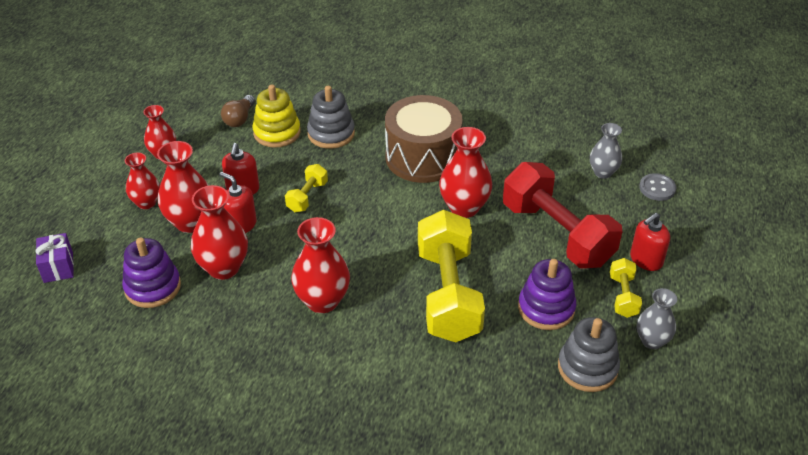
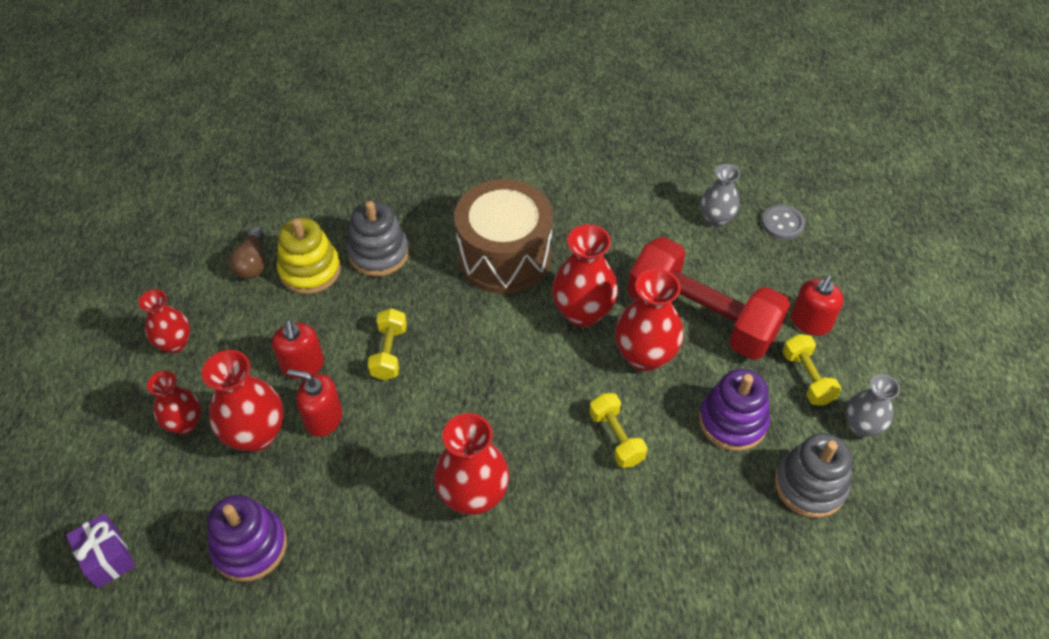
camera: 20 degrees left, 10 degrees up
red vase [191,185,248,280] -> red vase moved to [615,269,684,371]
yellow dumbbell [418,210,485,342] -> yellow dumbbell [589,393,648,468], size x0.45

